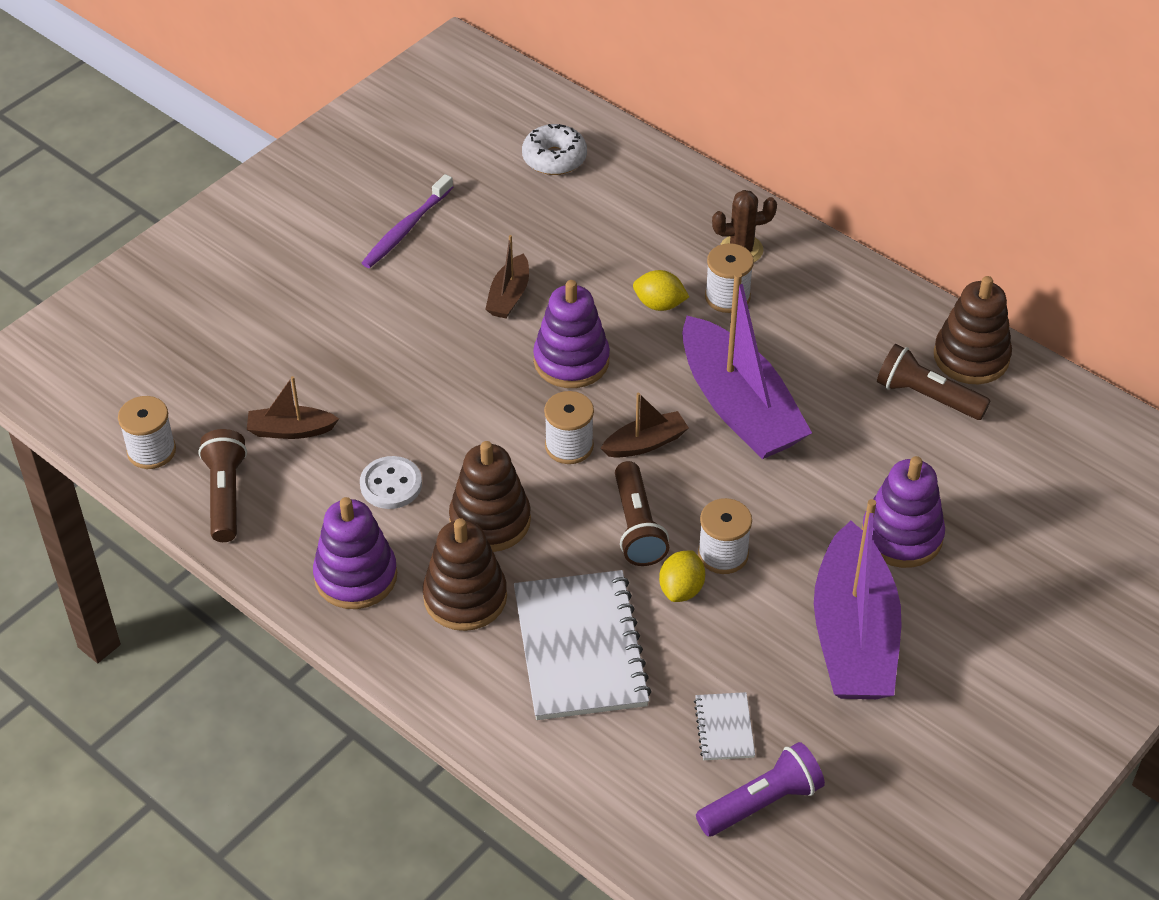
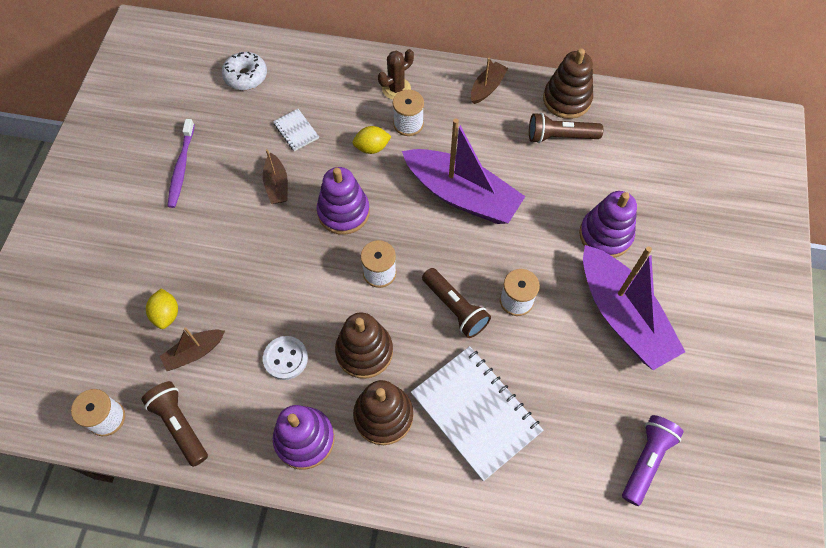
camera: 30 degrees left, 15 degrees up
brown boat [600,393,689,458] -> brown boat moved to [471,58,508,104]
yellow lemon [659,550,705,602] -> yellow lemon moved to [146,288,178,329]
white notebook [694,692,755,760] -> white notebook moved to [273,109,319,151]

